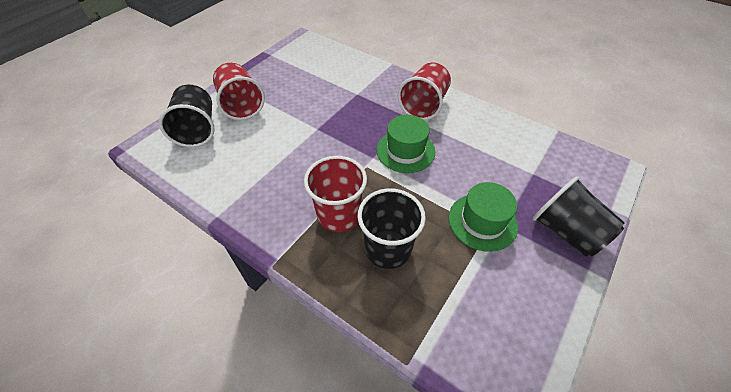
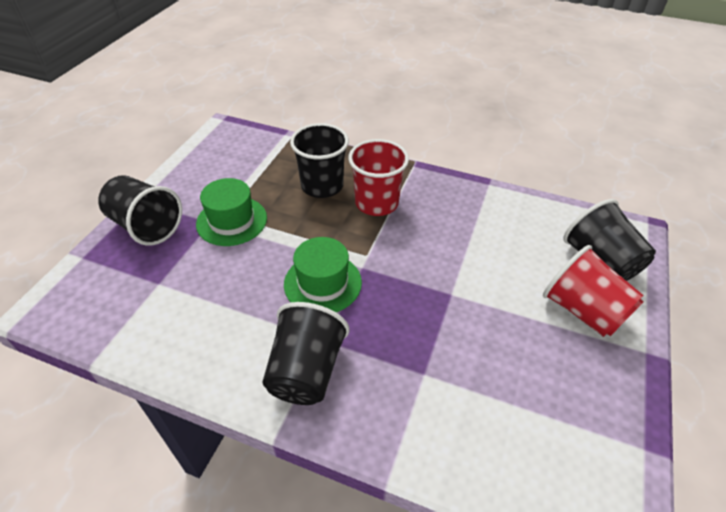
camera: 165 degrees right, 5 degrees down
red cup [398,63,451,120] -> black cup [262,302,350,405]

